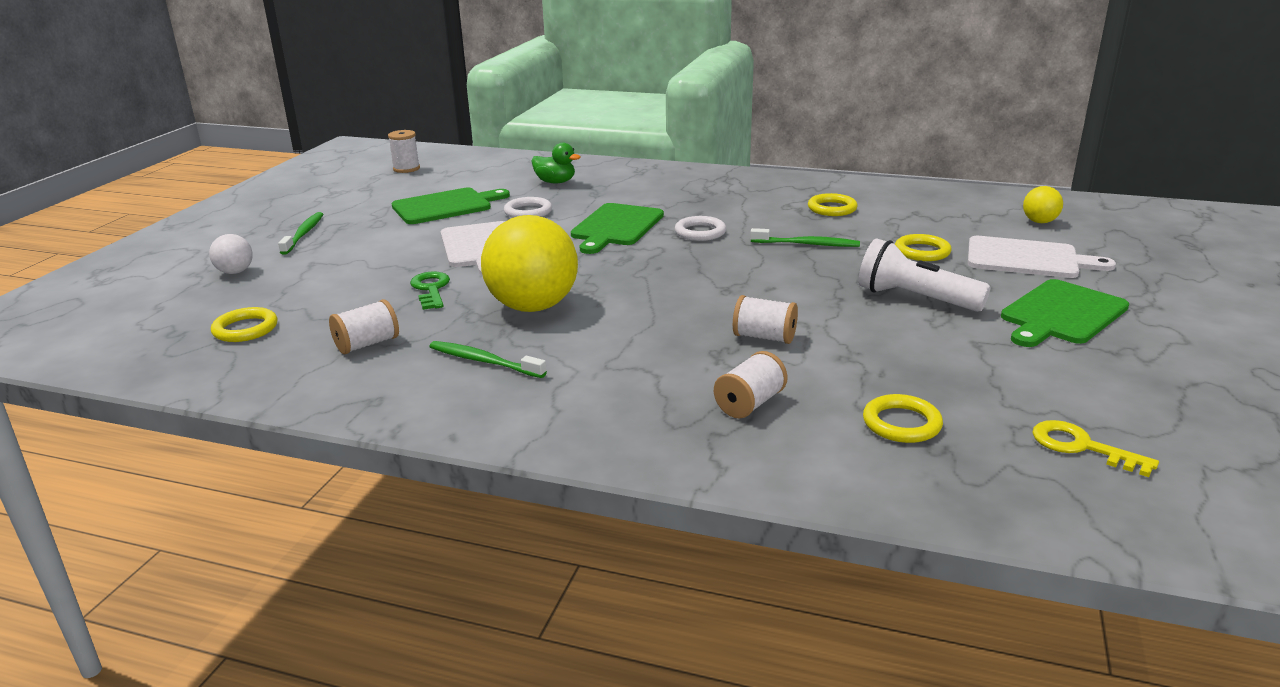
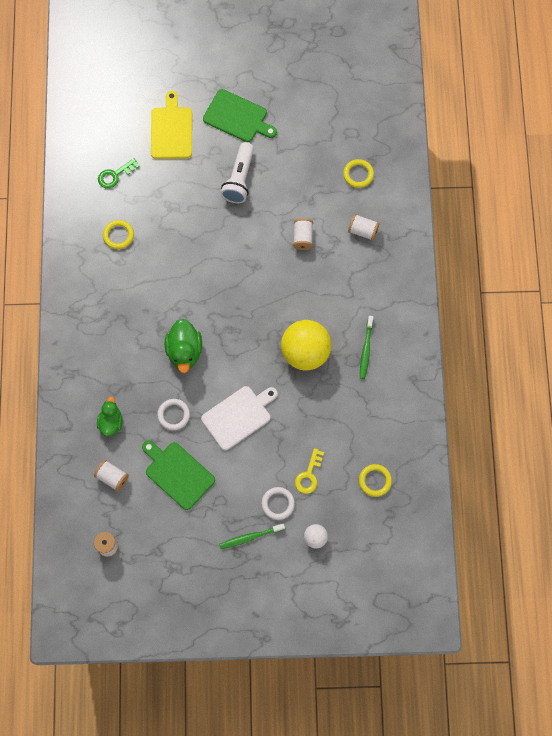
camera: 110 degrees left, 45 degrees up
white spool [329,299,399,354] -> white spool moved to [94,460,129,492]
green key [410,271,450,310] -> green key moved to [98,158,139,189]
green cutting board [571,203,664,254] -> green duck [165,319,202,373]
white ring [675,216,726,241] -> white ring moved to [261,487,295,520]
green toothbrush [750,228,860,247] -> none
yellow ring [895,234,951,261] -> none
white cutting board [968,236,1116,278] -> yellow cutting board [151,91,192,159]
yellow ball [1023,186,1063,223] -> none
yellow key [1032,420,1159,477] -> yellow key moved to [295,448,324,494]

